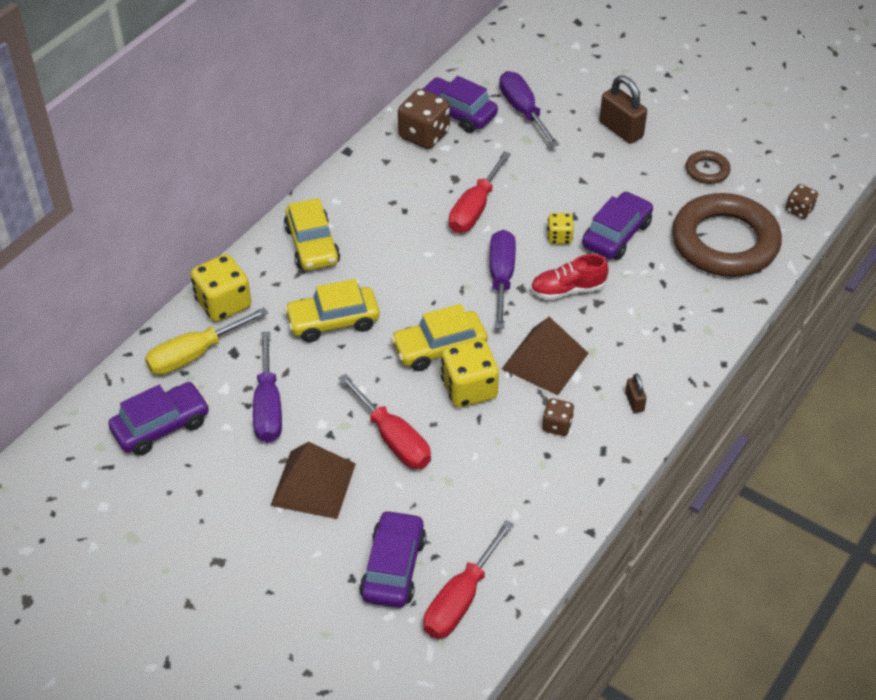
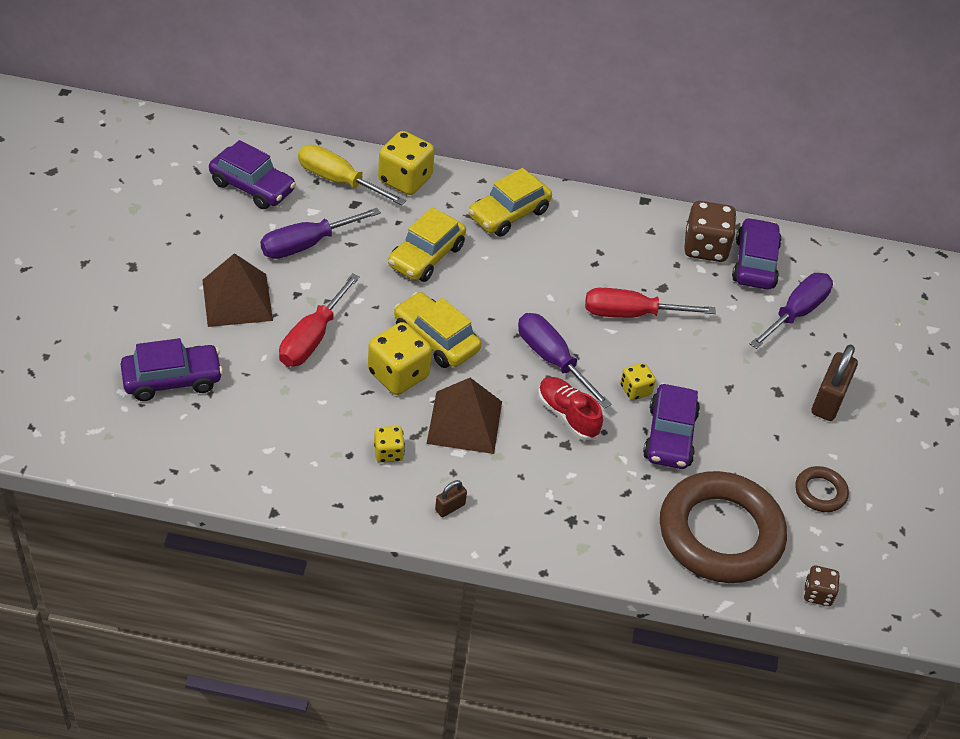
camera: 60 degrees right, 0 degrees up
yellow car [284,279,380,342] -> yellow car turned 105 degrees counterclockwise [388,207,466,282]
red screwdriver [423,520,514,639] -> none
purple screwdriver [490,230,516,329] -> purple screwdriver turned 105 degrees counterclockwise [518,313,612,408]
brown dice [542,398,574,436] -> yellow dice [374,426,405,463]
purple car [582,191,653,260] -> purple car turned 90 degrees clockwise [643,384,700,469]

